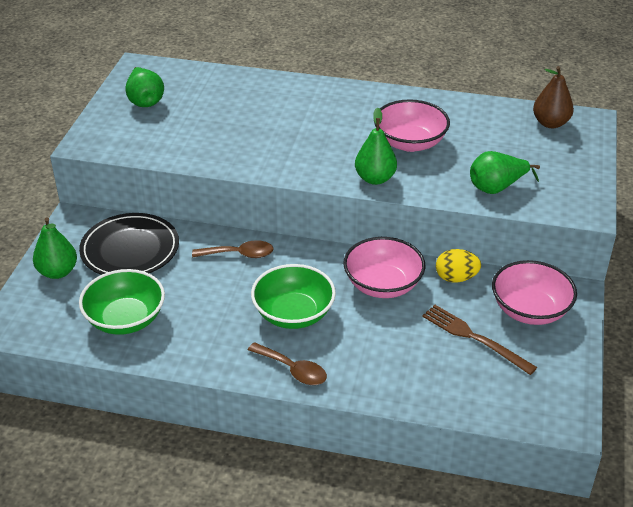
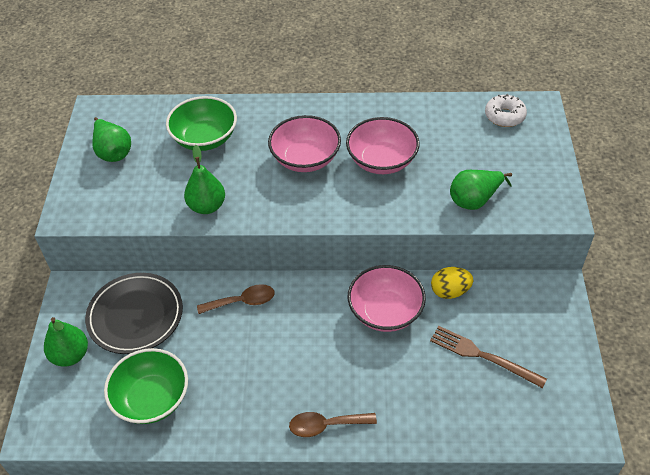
camera: 10 degrees left, 10 degrees up
brown spoon [248,342,327,385] -> brown spoon turned 150 degrees clockwise [289,412,377,437]
green bowl [251,264,336,329] -> green bowl moved to [166,96,237,151]
green pear [355,108,397,185] -> green pear moved to [184,145,225,214]
pink bowl [492,260,577,325] -> pink bowl moved to [268,115,341,172]
brown pear [533,66,574,128] -> white donut [485,94,527,127]

